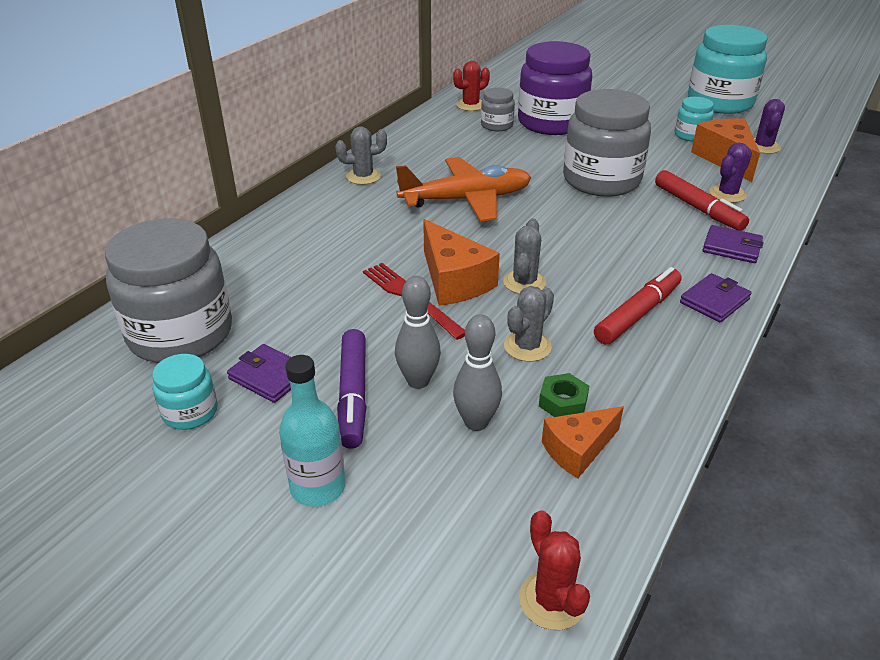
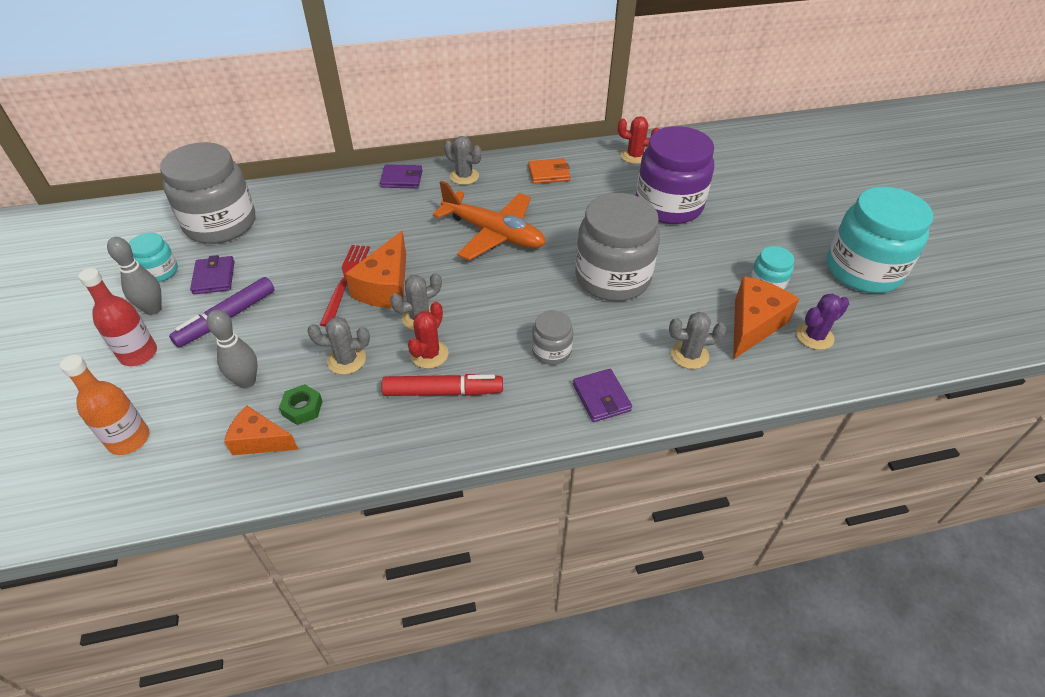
camera: 45 degrees right, 10 degrees up
turquoise bottle [279,355,346,507] -> red bottle [78,268,157,366]
grey bowling pin [395,276,441,389] -> grey bowling pin moved to [107,237,162,315]
grey jar [481,87,515,131] -> grey jar moved to [532,310,573,365]
red cactus [519,510,590,630] -> red cactus moved to [408,302,448,369]
red marker [655,170,749,231] -> none
purple wallet [680,273,752,322] -> purple wallet moved to [380,164,423,189]
purple cactus [709,143,752,203] -> grey cactus [669,312,726,369]
none -> orange bottle [60,355,149,455]
none -> orange wallet [528,158,570,184]

